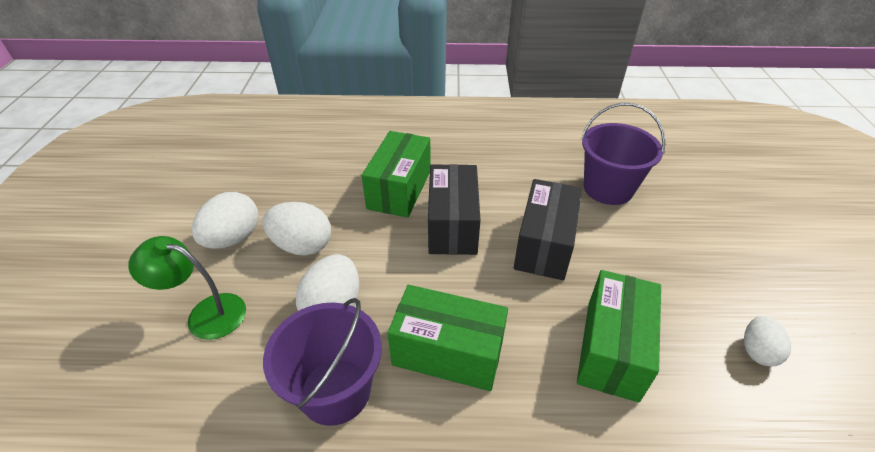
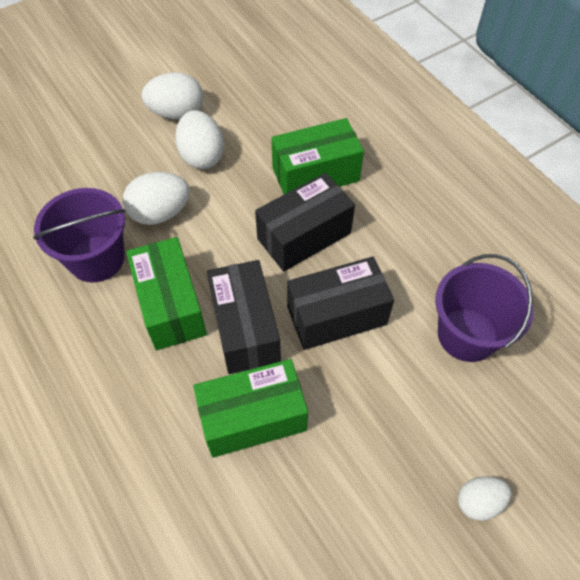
camera: 55 degrees right, 15 degrees up
green lamp [128,236,246,340] -> none
white egg [744,316,791,366] -> white egg moved to [458,477,511,521]
none -> black box [207,260,281,374]

